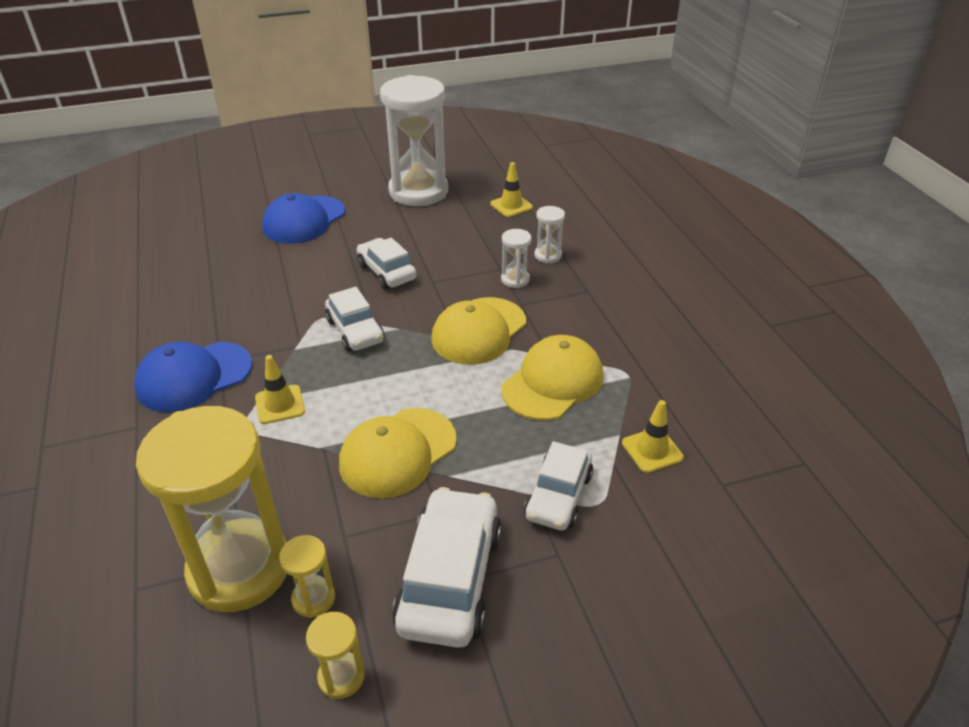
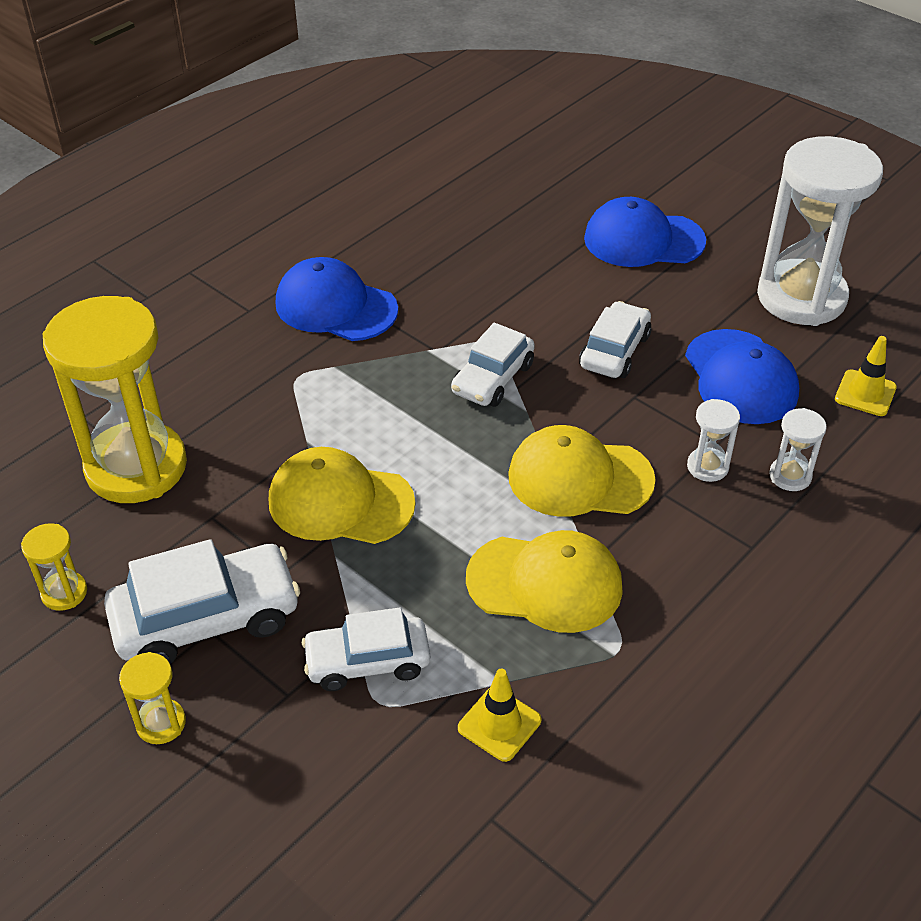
camera: 60 degrees right, 5 degrees up
yellow traffic cone [255,355,305,424] -> none
yellow hourglass [279,535,335,618] -> yellow hourglass moved to [119,652,186,744]
none -> blue cap [685,329,799,424]

